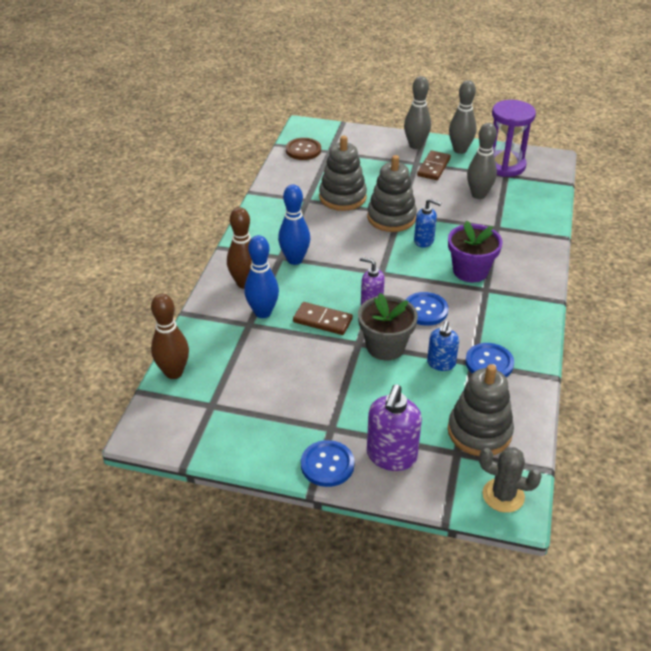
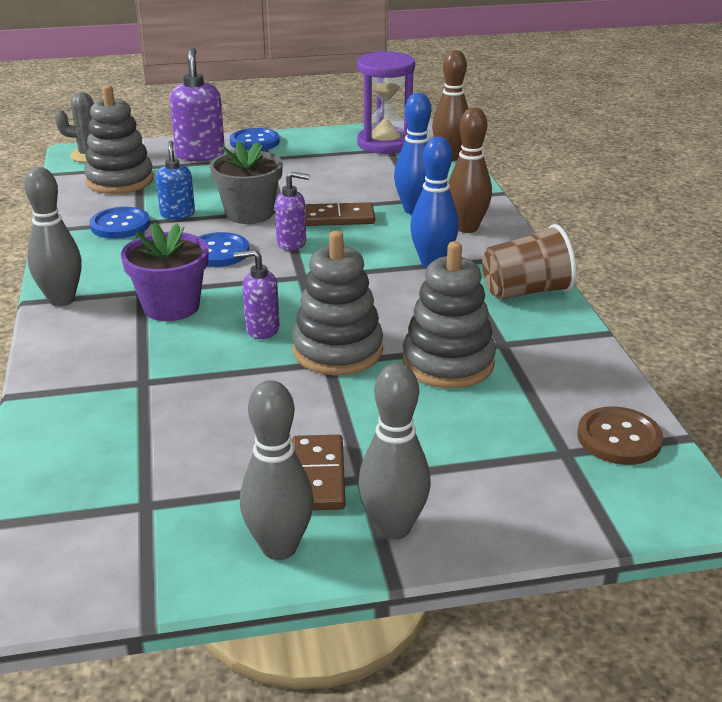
camera: 155 degrees right, 10 degrees down
blue soap dispenser [414,198,441,248] -> purple soap dispenser [234,249,280,339]
grey bowling pin [467,123,497,199] -> grey bowling pin moved to [24,167,82,306]
purple hourglass [492,100,536,177] -> purple hourglass moved to [357,51,415,154]
none -> brown cup [482,224,577,300]

